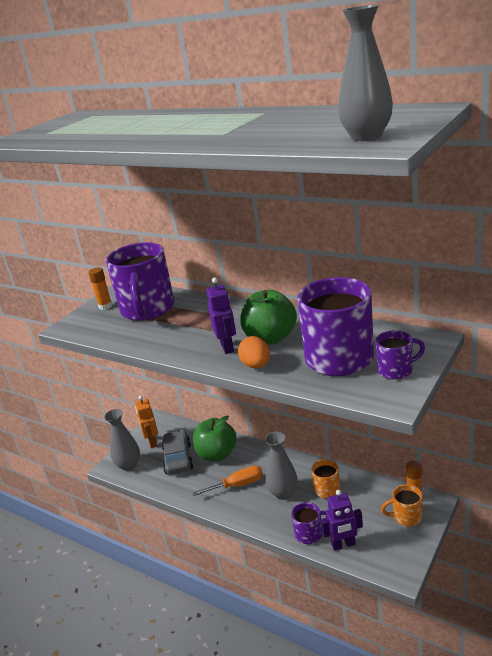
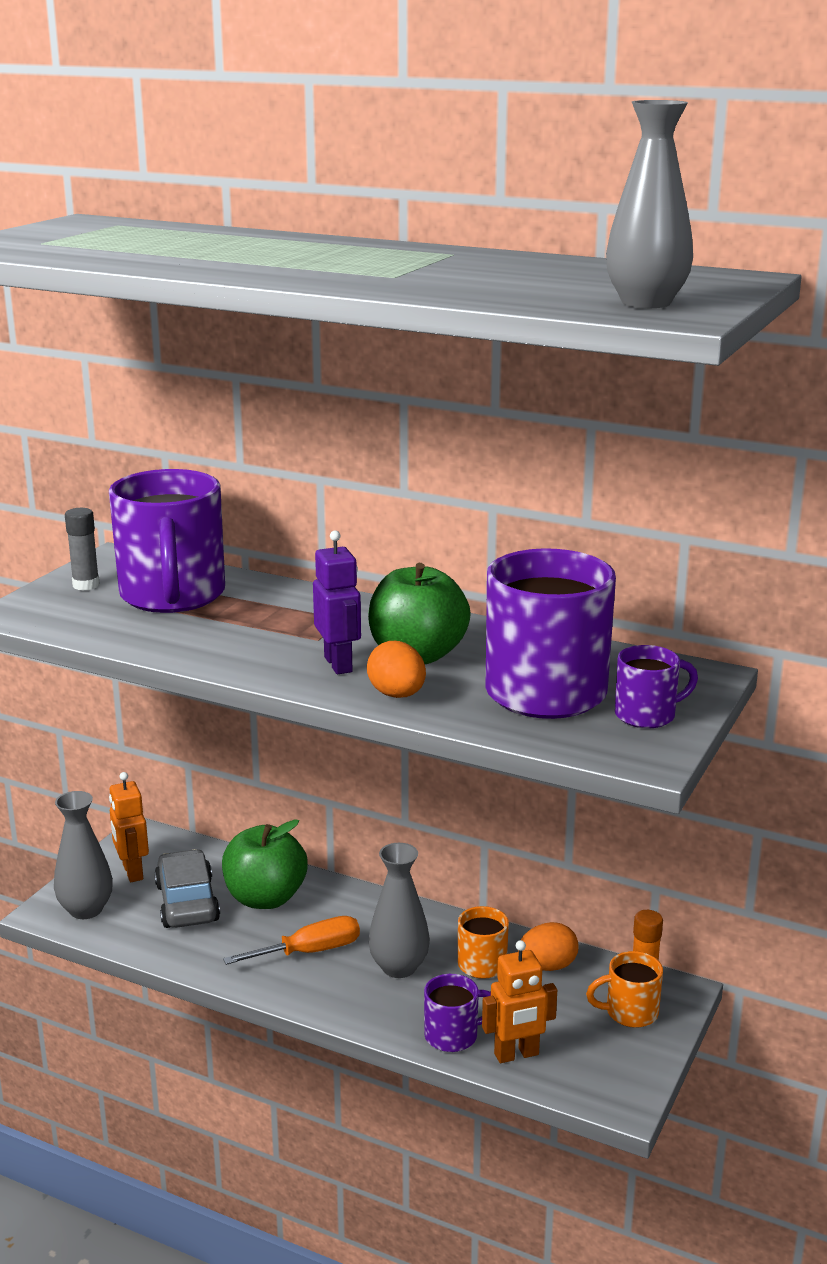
camera: 10 degrees left, 5 degrees down
orange glue stick [88,267,112,310] -> grey glue stick [65,508,100,591]
purple robot [321,490,363,551] -> orange robot [482,940,557,1063]
none -> orange egg [518,922,579,971]

